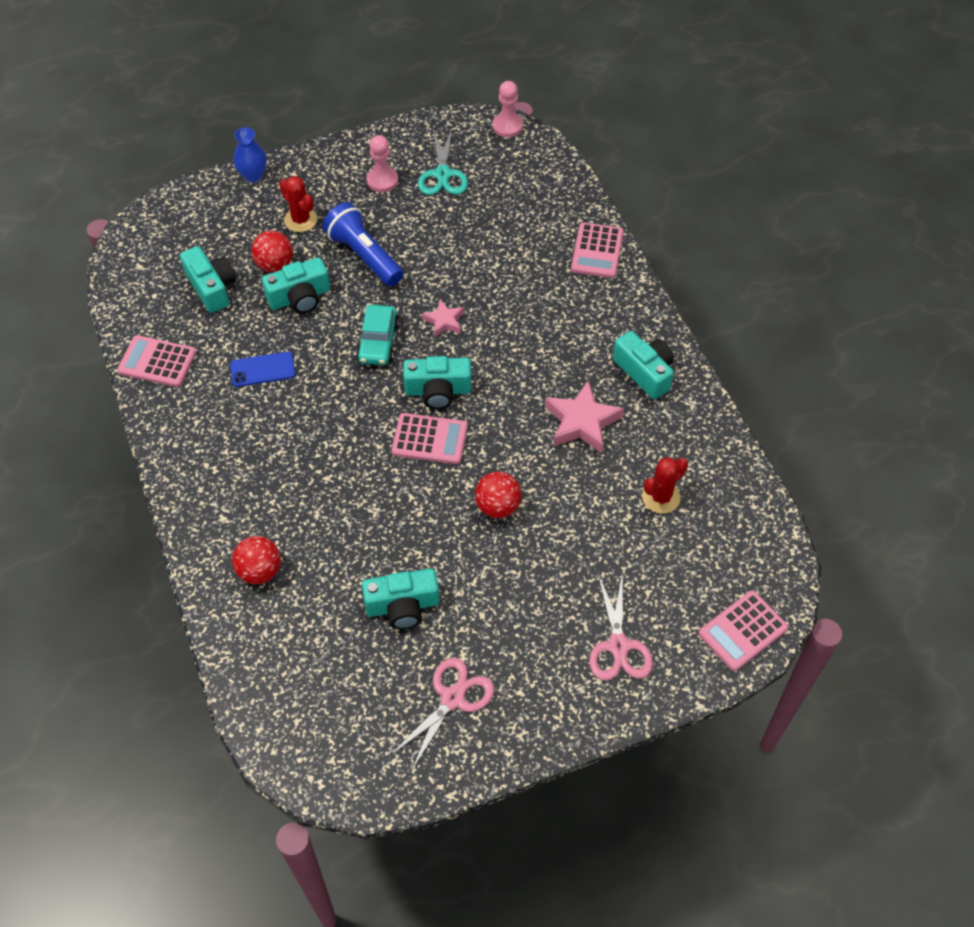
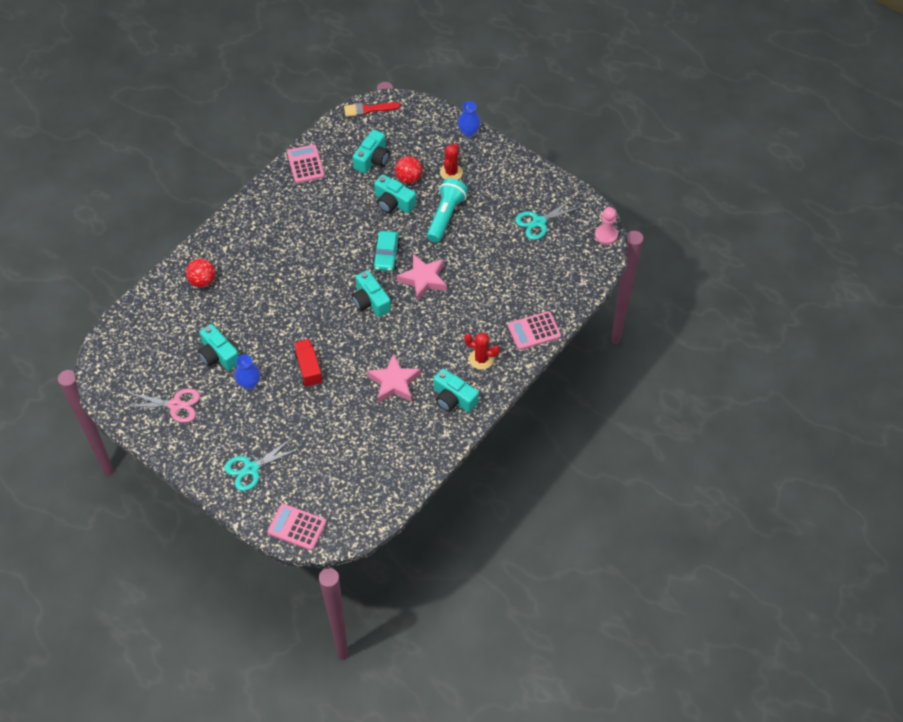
camera: 60 degrees right, 0 degrees up
blue phone [230,351,295,387] -> none
blue flashlight [322,202,403,286] -> turquoise flashlight [427,178,468,243]
turquoise car [356,305,399,365] -> turquoise car turned 60 degrees counterclockwise [372,231,401,272]
pink pawn [367,135,398,192] -> none
pink calculator [391,413,468,464] -> none
pink star [422,299,464,338] -> pink star [396,254,447,301], size x1.73
red ball [475,472,521,518] -> red truck [294,339,323,387]
pink scissors [589,572,653,680] -> turquoise scissors [225,438,299,491]
turquoise camera [613,331,674,399] -> turquoise camera turned 105 degrees clockwise [434,368,479,412]
red cactus [642,457,688,514] -> red cactus moved to [464,333,500,370]
none -> blue vase [235,355,260,390]
none -> red brush [344,102,400,117]

